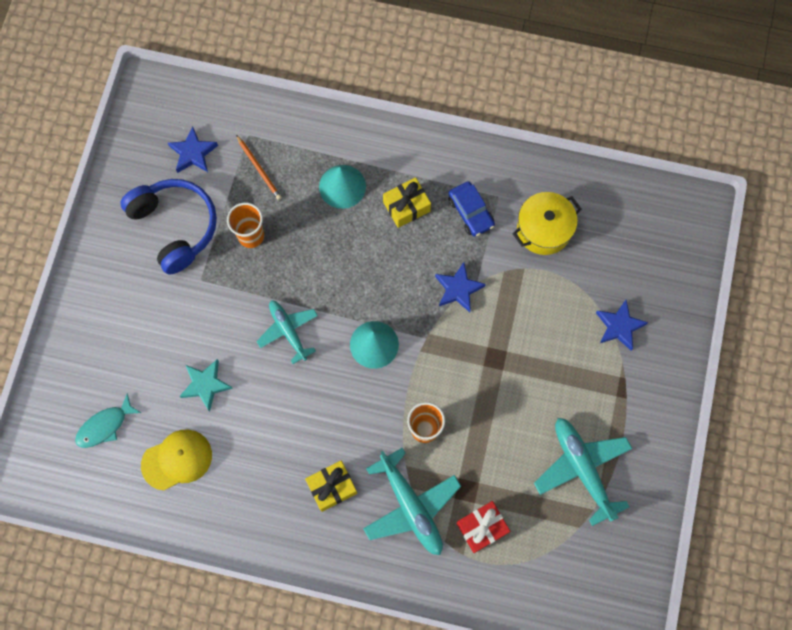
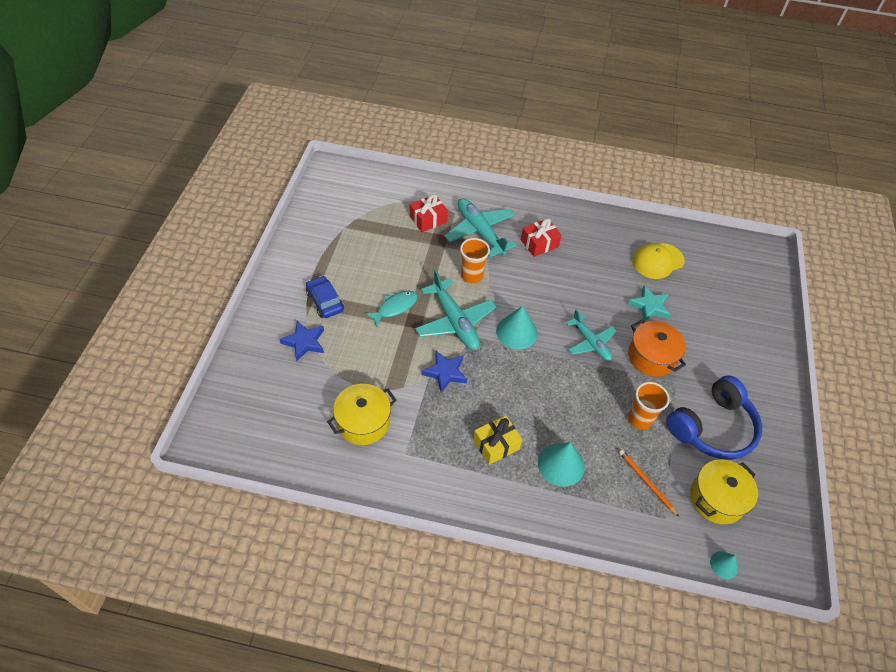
camera: 175 degrees right, 20 degrees down
turquoise fish [75,393,141,448] -> turquoise fish moved to [365,291,418,327]
blue headphones [120,179,217,274] -> blue headphones turned 90 degrees counterclockwise [667,376,762,460]
blue star [168,126,218,173] -> yellow pot [690,459,758,524]
yellow gift [305,461,357,512] -> red gift [521,218,562,257]
blue car [448,181,495,237] -> blue car moved to [306,276,344,318]
turquoise plane [534,418,632,526] -> turquoise plane moved to [415,270,496,350]
none -> orange pot [628,319,686,377]
none -> turquoise cone [710,551,738,579]

